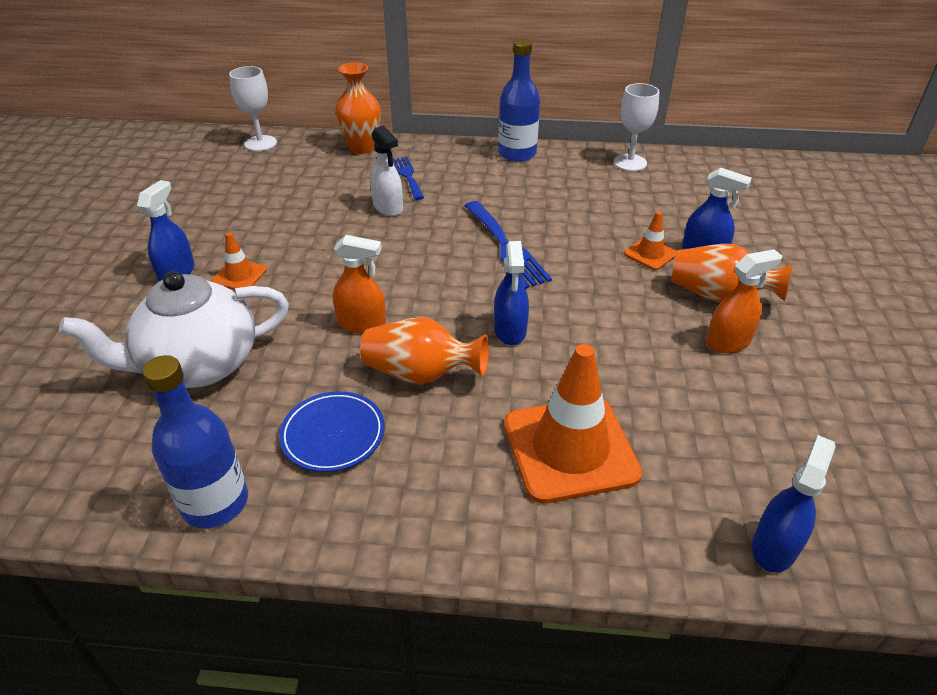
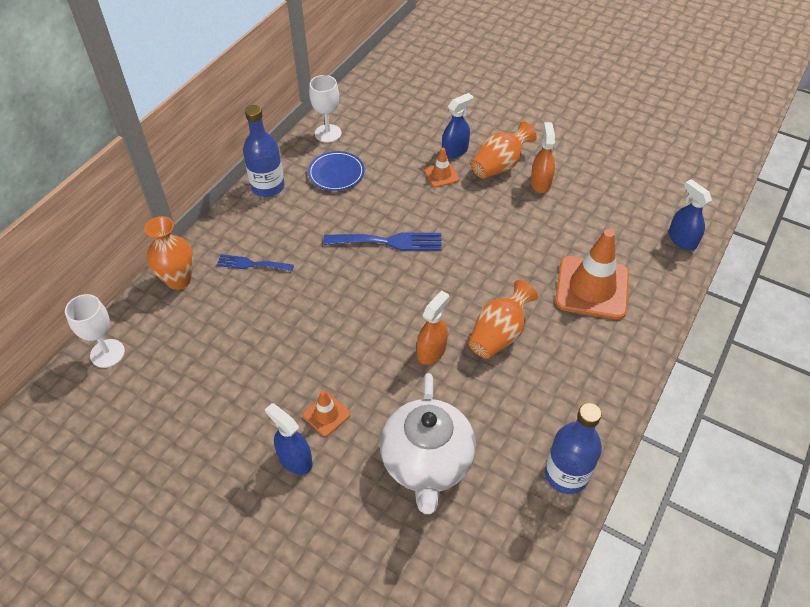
camera: 65 degrees left, 10 degrees up
blue plate [279,391,385,472] -> blue plate moved to [308,151,365,191]
white spray bottle [370,126,403,216] -> none
blue spray bottle [494,241,529,345] -> none

